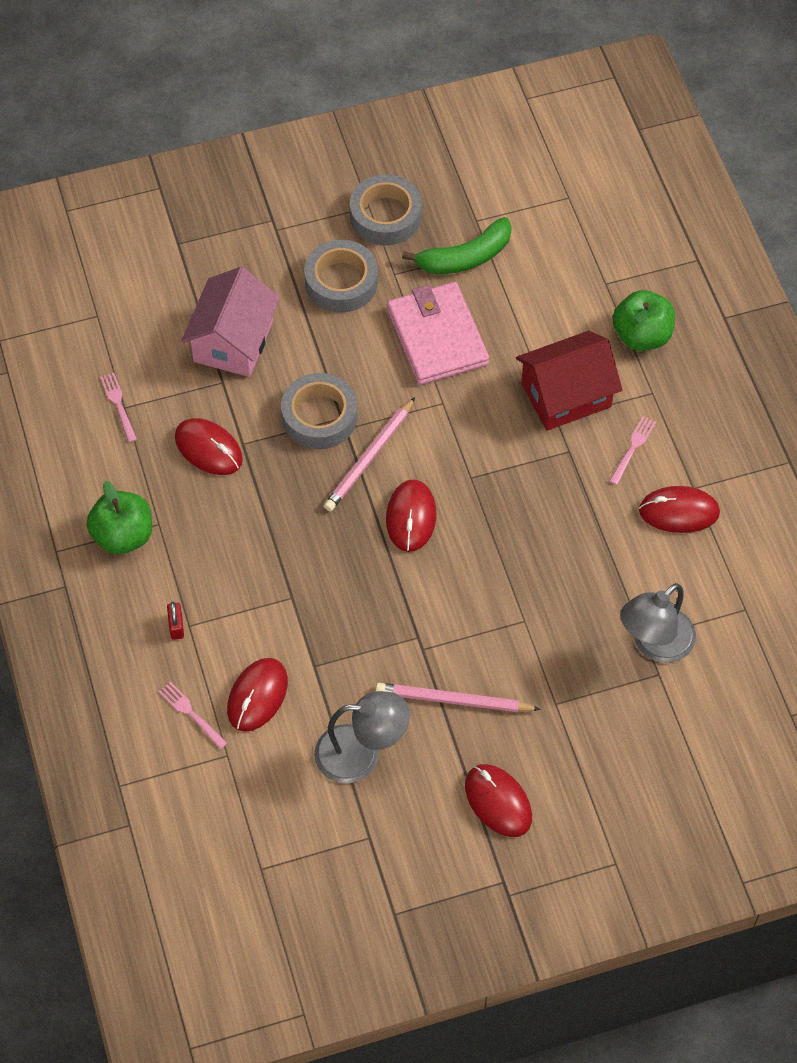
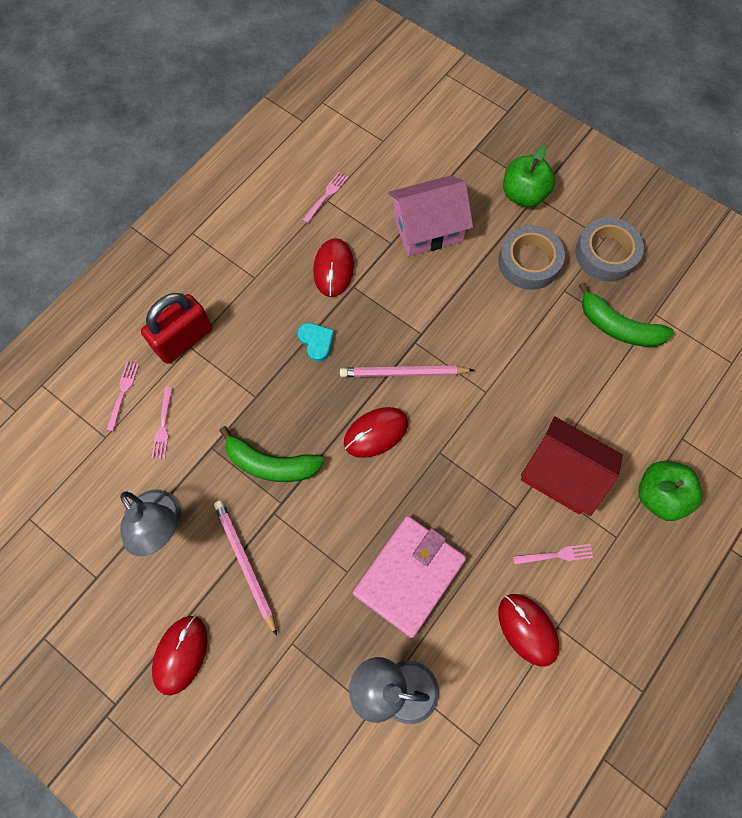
camera: 55 degrees right, 10 degrees up
green apple [87,481,152,554] -> green apple moved to [503,145,555,207]
red padlock [167,602,184,640] -> red padlock [141,293,212,364], size x2.44
red mouse [227,658,288,732] -> pink fork [152,387,172,459]
grey tape [281,373,357,449] -> none
pink wallet [387,282,489,385] -> pink wallet moved to [353,516,466,638]
none -> green banana [219,426,324,482]
none -> turquoise heart [297,323,334,362]

